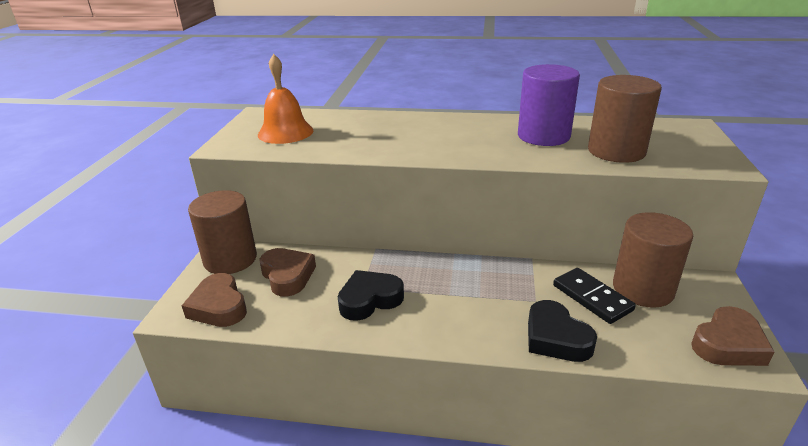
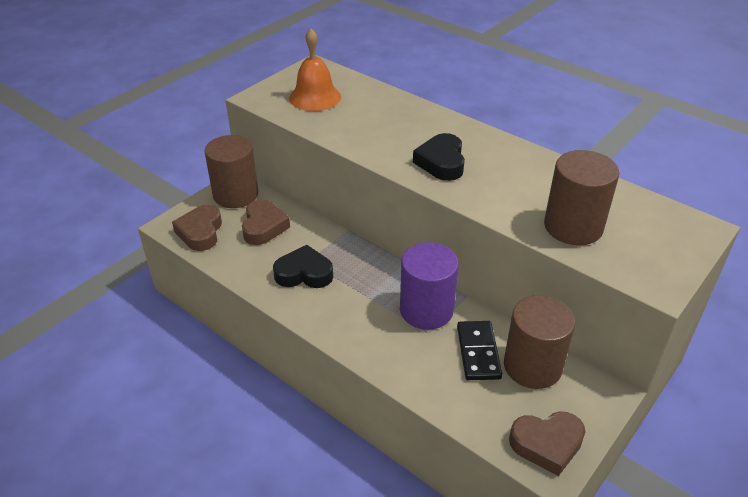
camera: 30 degrees right, 10 degrees up
purple cylinder [518,64,580,146] -> purple cylinder moved to [400,243,459,330]
black heart [528,300,597,362] -> black heart moved to [413,133,465,181]

